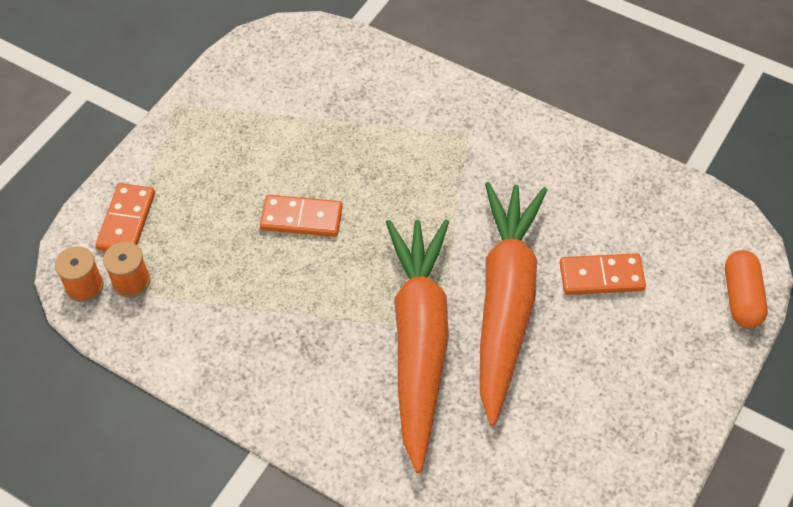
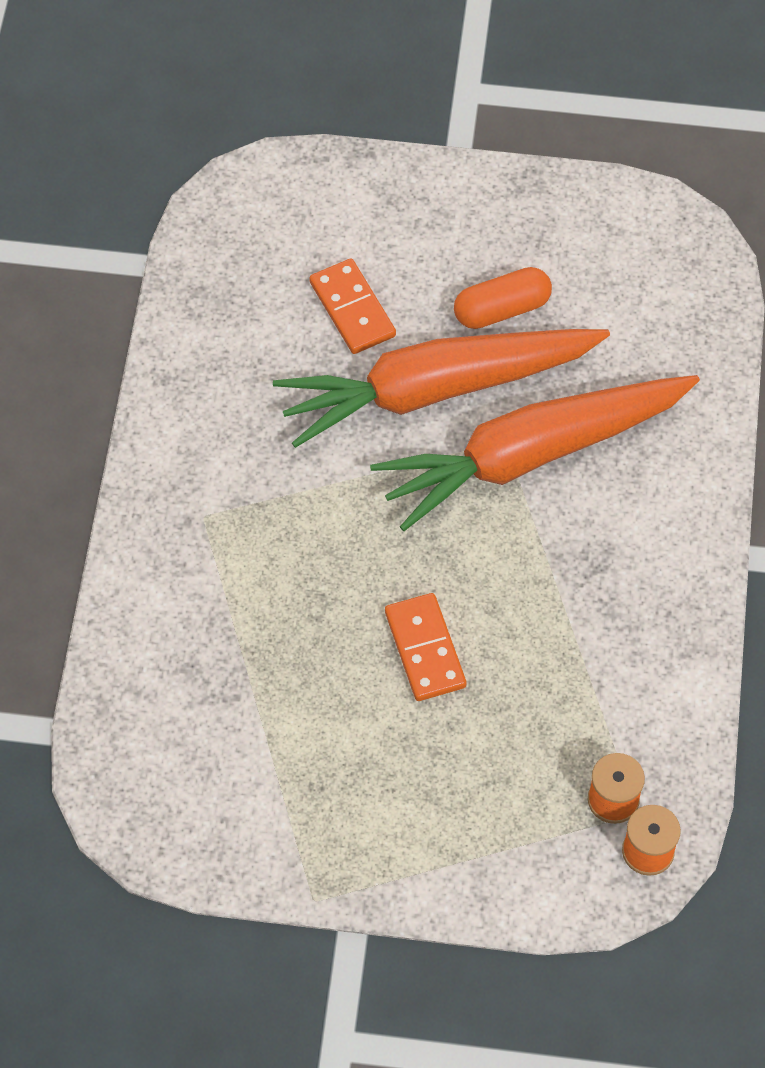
camera: 115 degrees left, 5 degrees up
orange domino [95,183,155,251] -> none
orange capsule [725,250,768,328] -> orange capsule moved to [454,267,552,329]

